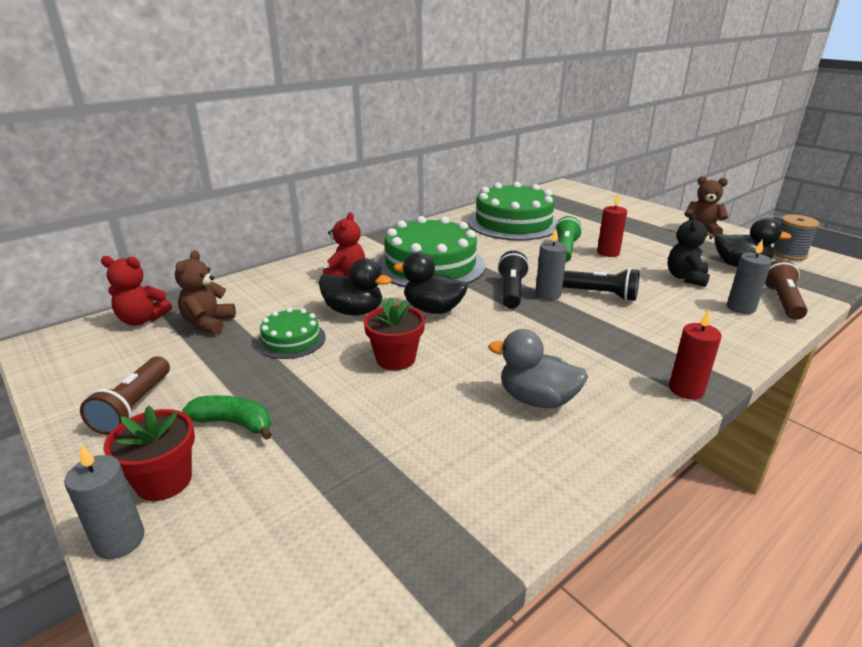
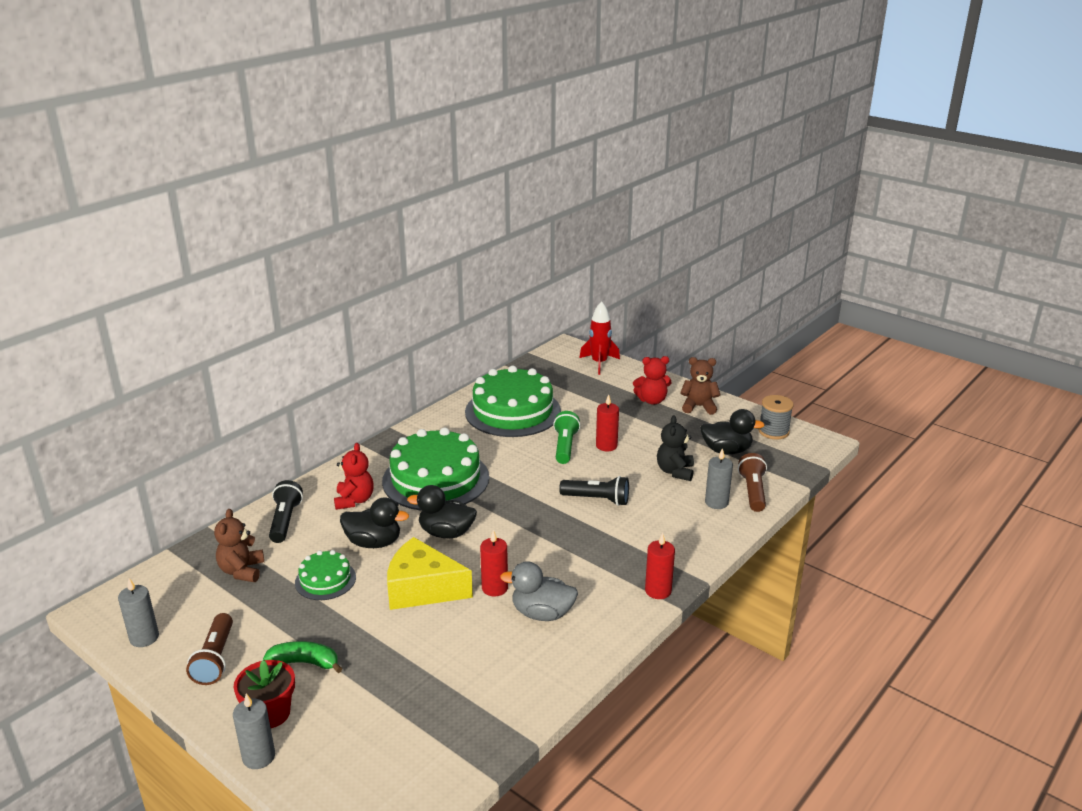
camera: 10 degrees left, 0 degrees up
red teddy bear [101,256,172,326] -> red teddy bear moved to [633,356,671,405]
red flower pot [364,297,425,370] -> yellow cheese [387,537,473,610]
black flashlight [498,251,529,308] -> black flashlight moved to [269,480,303,543]
grey candle [535,228,567,300] -> grey candle moved to [118,578,159,647]
none -> red candle [480,530,508,596]
none -> red rocket [580,301,620,375]

